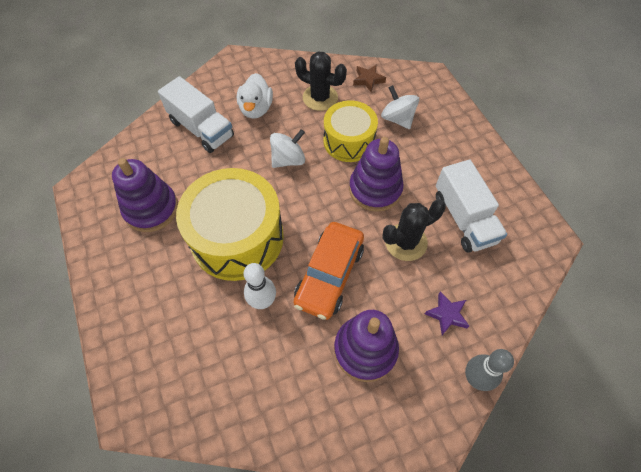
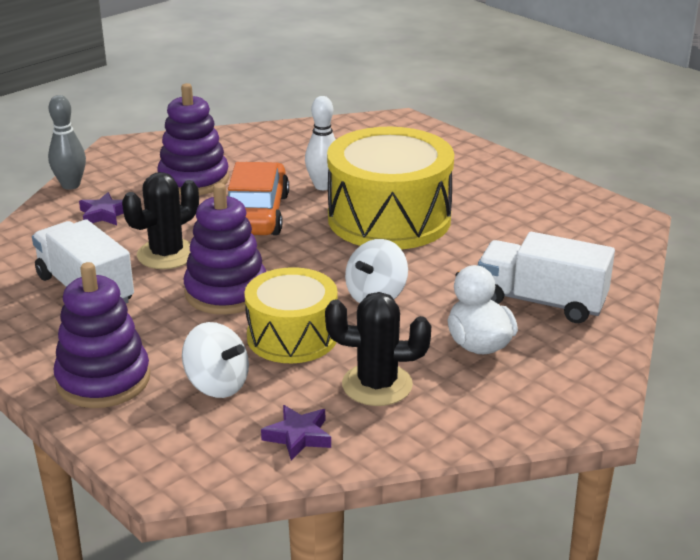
camera: 160 degrees right, 30 degrees down
purple stacking toy [112,158,178,232] -> purple stacking toy moved to [54,262,150,408]
brown star [353,65,386,92] -> purple star [261,405,331,461]

